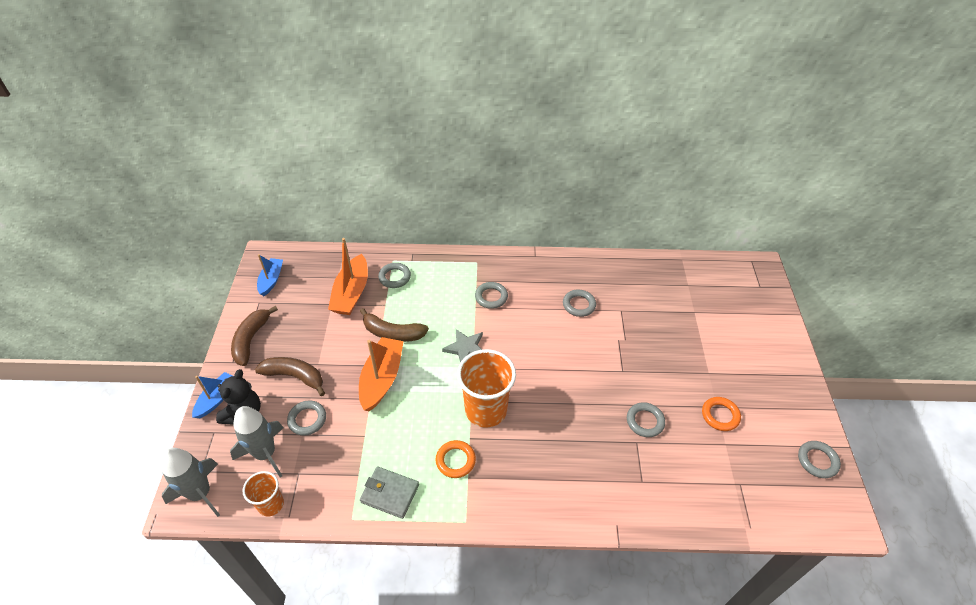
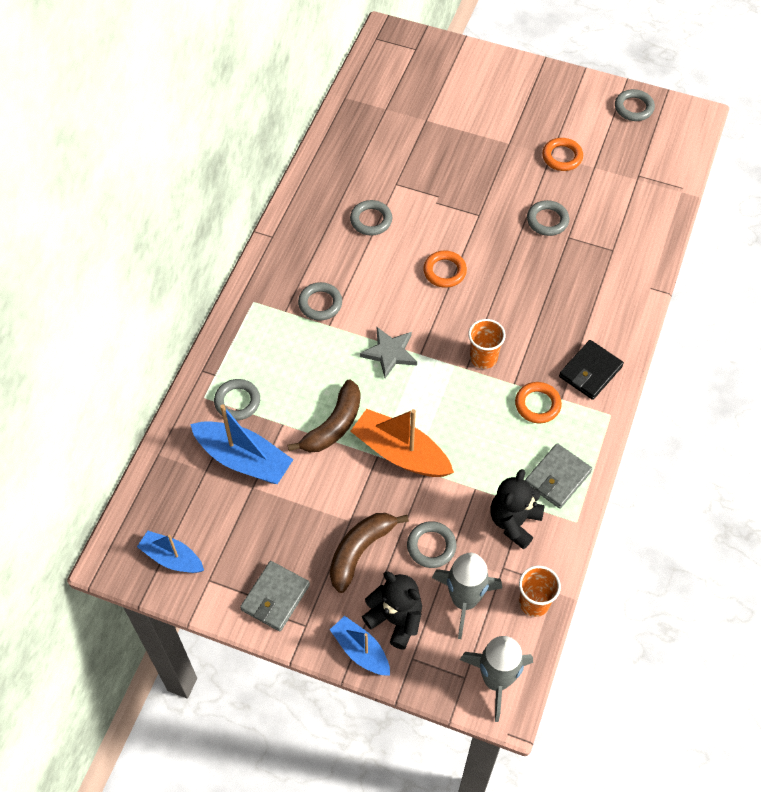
camera: 70 degrees left, 10 degrees up
brown banana [231,306,278,366] -> grey wallet [240,561,310,631]
orange boat [328,238,368,315] -> blue boat [190,404,293,484]
orange cup [457,349,516,427] -> orange cup [468,319,506,369], size x0.55
none -> orange ring [423,251,467,288]
none -> black teddy bear [491,469,545,550]
none -> black wallet [559,340,624,400]

